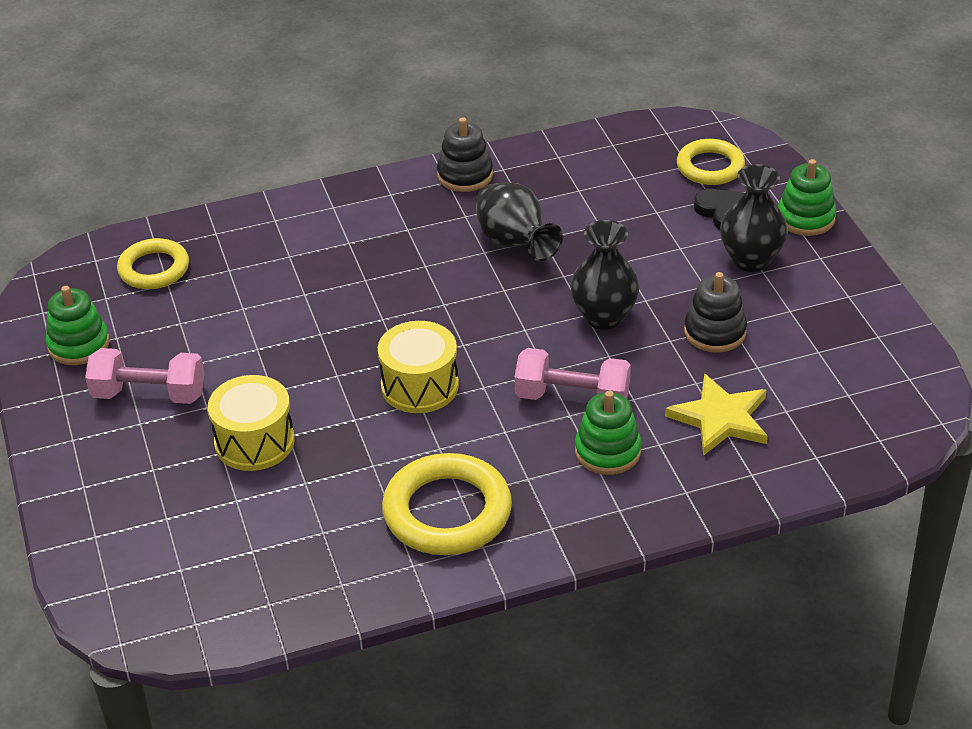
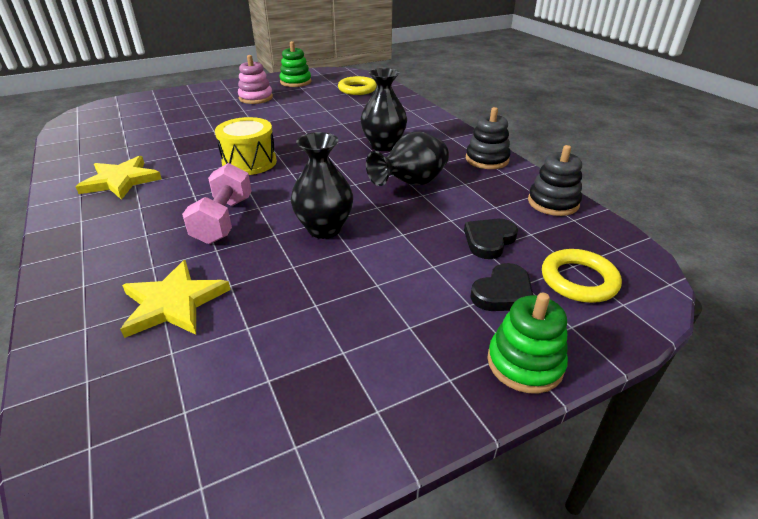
camera: 80 degrees right, 5 degrees down
pink dumbbell [85,348,205,404] -> pink stacking toy [238,55,273,104]
yellow drum [208,375,295,471] -> none
yellow ring [382,453,512,555] -> yellow star [76,156,162,200]
green stacking toy [575,391,642,475] -> none
black stacking toy [684,272,747,353] -> black stacking toy moved to [528,145,582,216]
black vase [720,164,788,272] -> black vase moved to [360,68,407,151]
none -> black heart [464,219,518,259]

